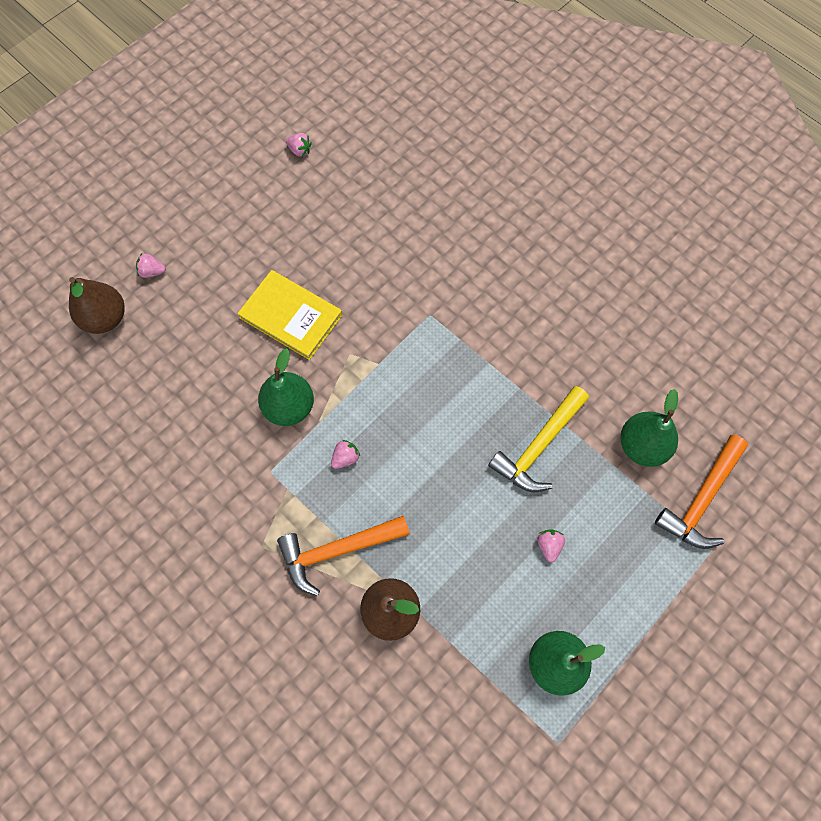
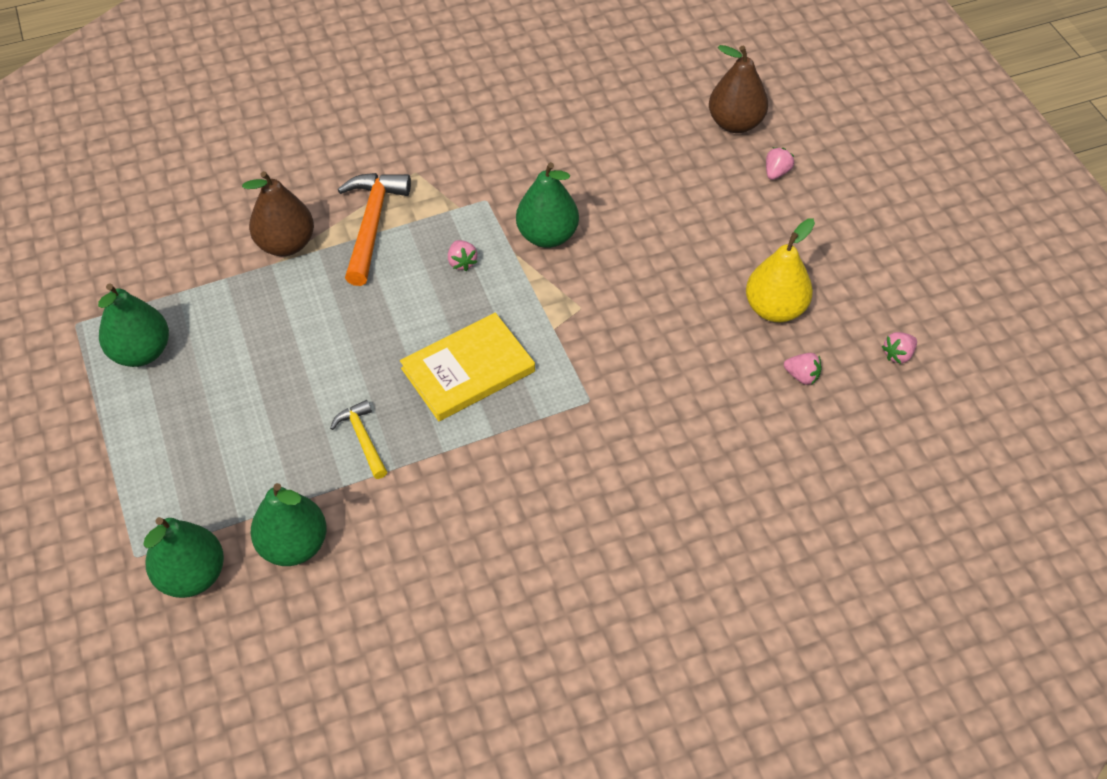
camera: 115 degrees right, 15 degrees down
yellow book [237,270,342,360] -> yellow book moved to [400,313,535,421]
yellow hammer [488,386,589,492] -> yellow hammer [330,400,387,479], size x0.57
pink strawberry [538,529,565,562] -> pink strawberry moved to [784,353,822,385]
orange hammer [655,435,748,549] -> green pear [143,517,224,598]
none -> yellow pear [746,218,815,322]

